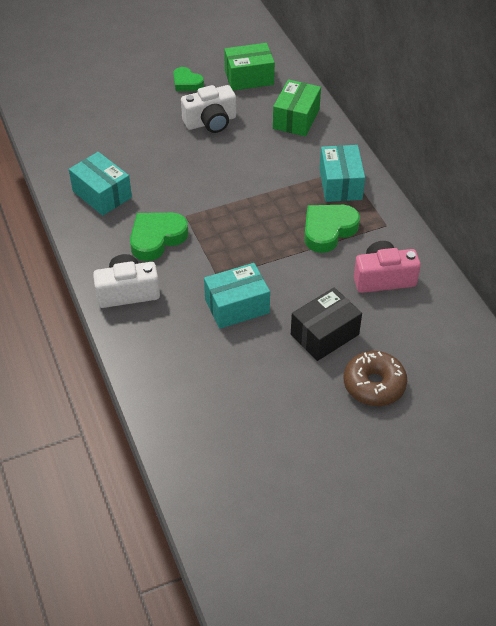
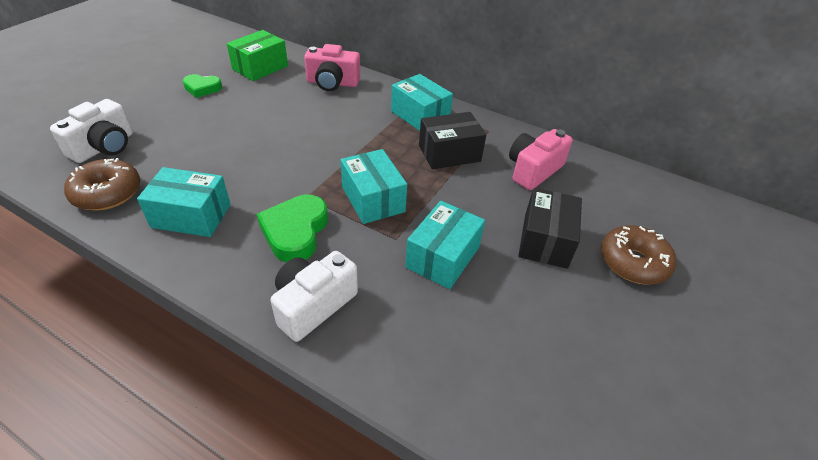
camera: 40 degrees left, 5 degrees down
white camera [181,85,236,133] -> white camera moved to [50,99,133,163]
green box [273,79,321,136] -> pink camera [304,44,360,91]
green heart [304,205,360,253] -> black box [419,112,486,169]
none -> brown donut [64,158,140,210]
none -> turquoise box [341,149,407,224]

